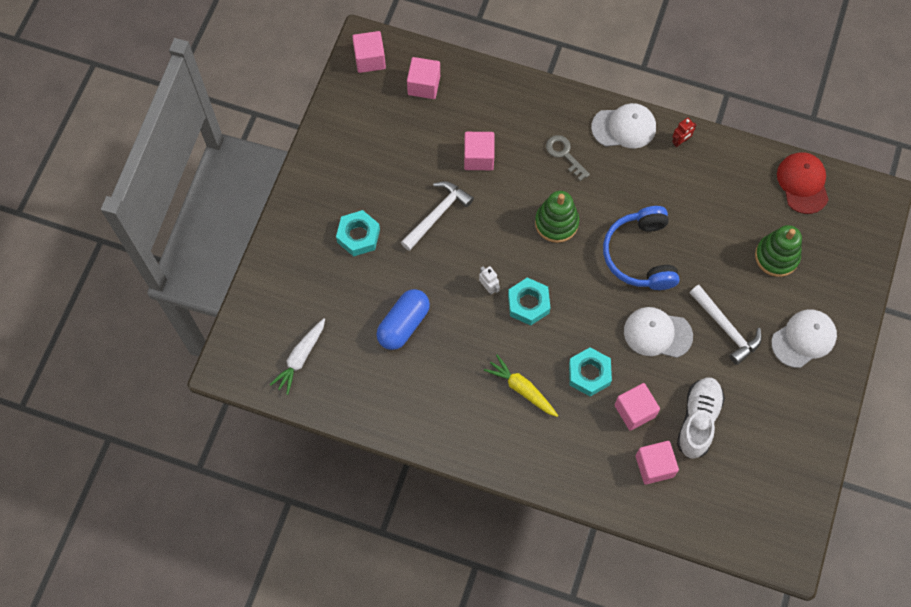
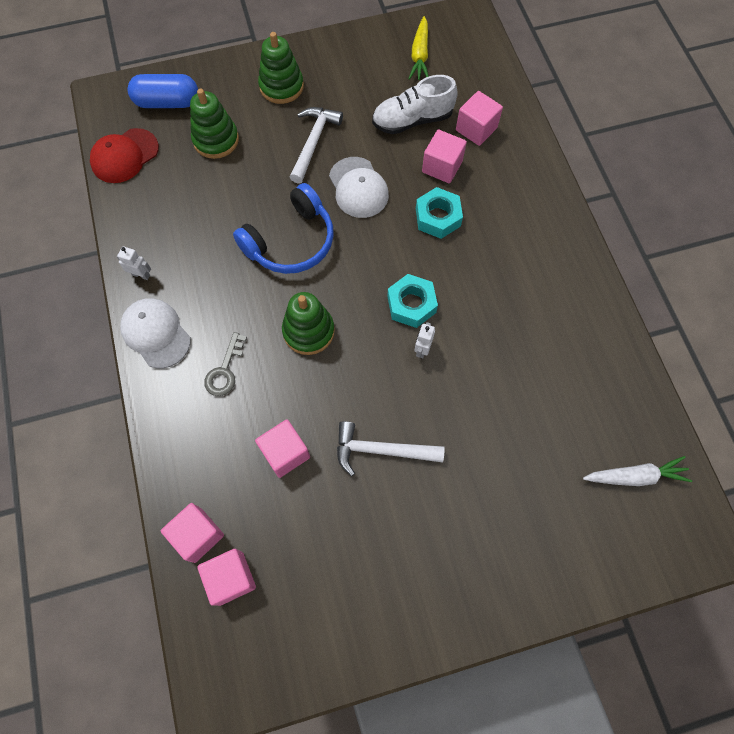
camera: 125 degrees left, 0 degrees up
turquoise nut [336,210,380,256] -> none
pink cube [352,31,386,73] -> pink cube moved to [161,503,224,563]
blue capsule [376,289,430,350] -> blue capsule moved to [128,74,198,108]
yellow carrot [484,355,558,417] -> yellow carrot moved to [408,16,429,80]
red robot [672,118,697,147] -> white robot [117,246,151,280]
white cap [771,309,837,368] -> green stacking toy [258,32,304,104]

